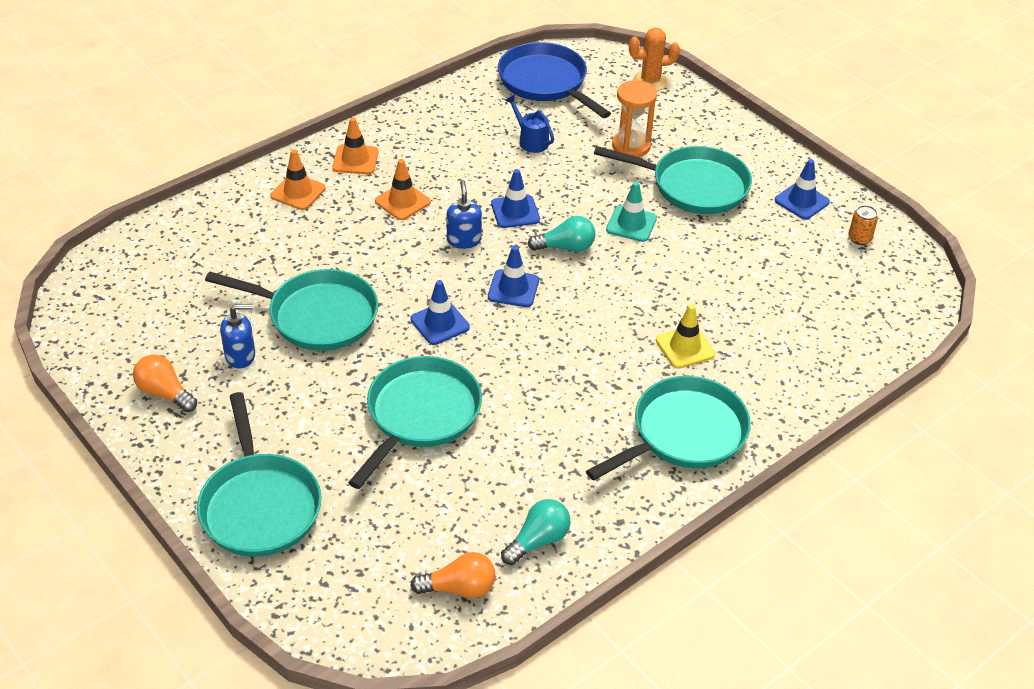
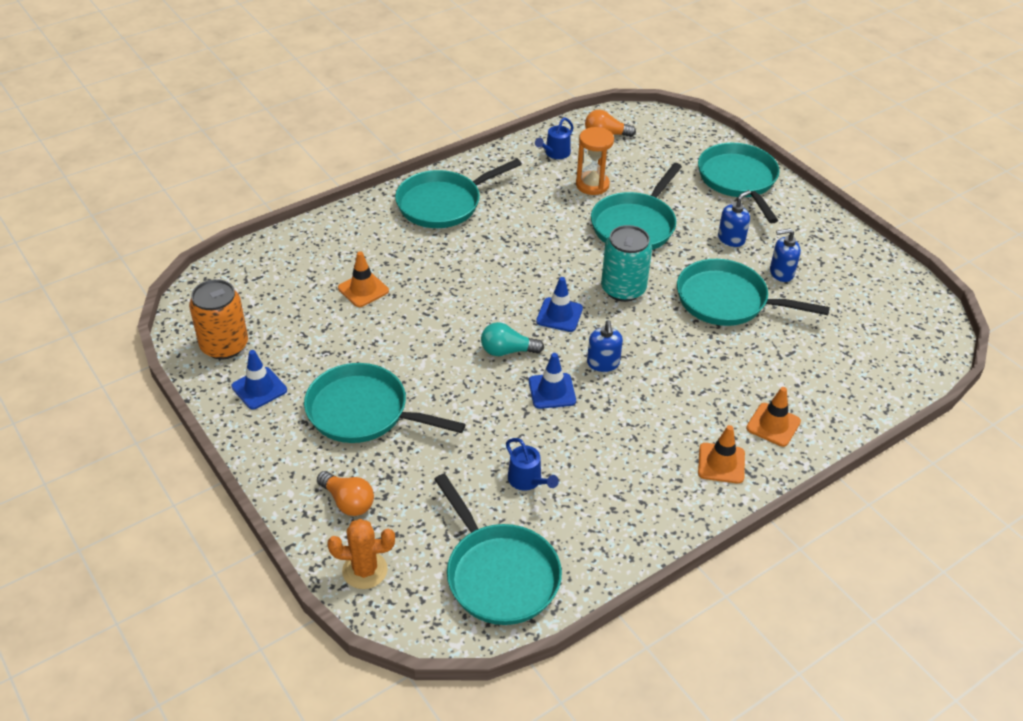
camera: 175 degrees left, 0 degrees up
orange light bulb [133,355,197,412] -> orange light bulb moved to [317,471,374,516]
orange traffic cone [375,159,431,220] -> orange traffic cone moved to [338,251,389,307]
blue traffic cone [410,280,470,345] -> turquoise can [601,225,652,302]
blue pan [498,42,611,118] -> turquoise pan [434,474,562,625]
turquoise light bulb [501,499,571,565] -> blue watering can [535,117,574,159]
turquoise traffic cone [606,181,657,242] -> none
orange hourglass [612,80,657,157] -> orange hourglass moved to [576,127,614,195]
yellow traffic cone [656,304,715,369] -> none
orange can [848,205,878,245] -> orange can [189,279,248,359], size x2.10
none -> blue soap dispenser [718,190,751,247]

